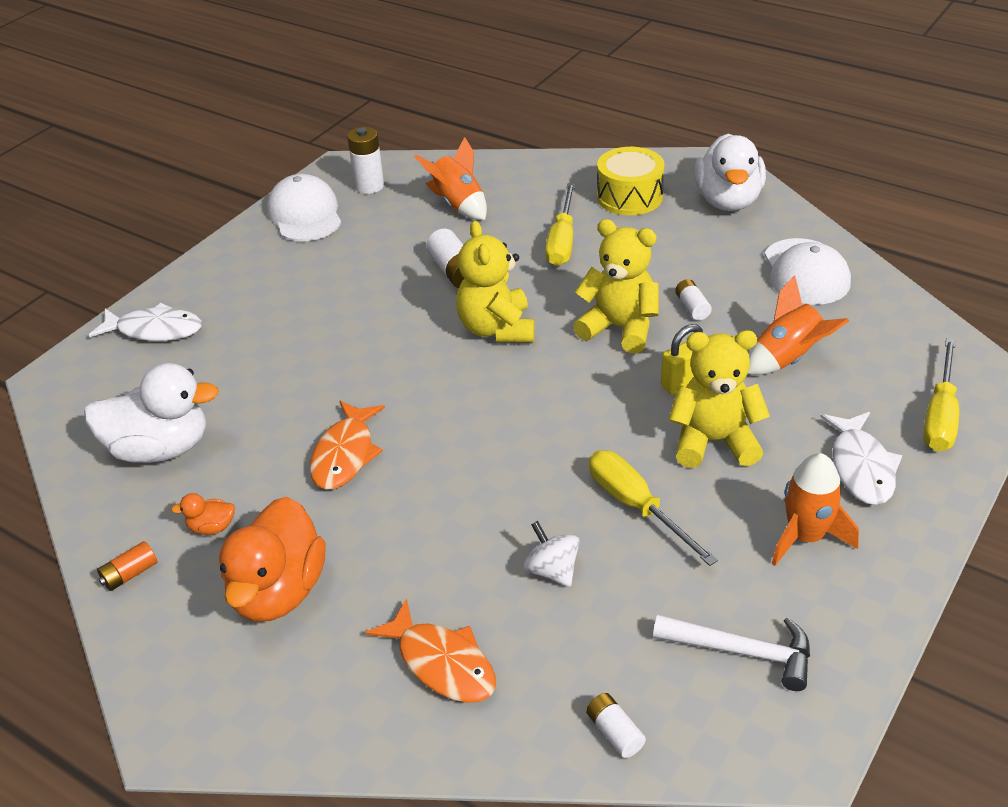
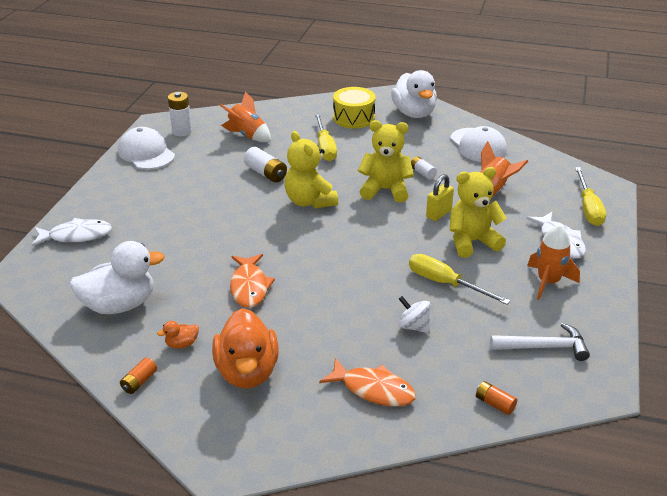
camera: 20 degrees left, 5 degrees down
white battery [586,693,646,758] -> orange battery [476,381,517,415]

